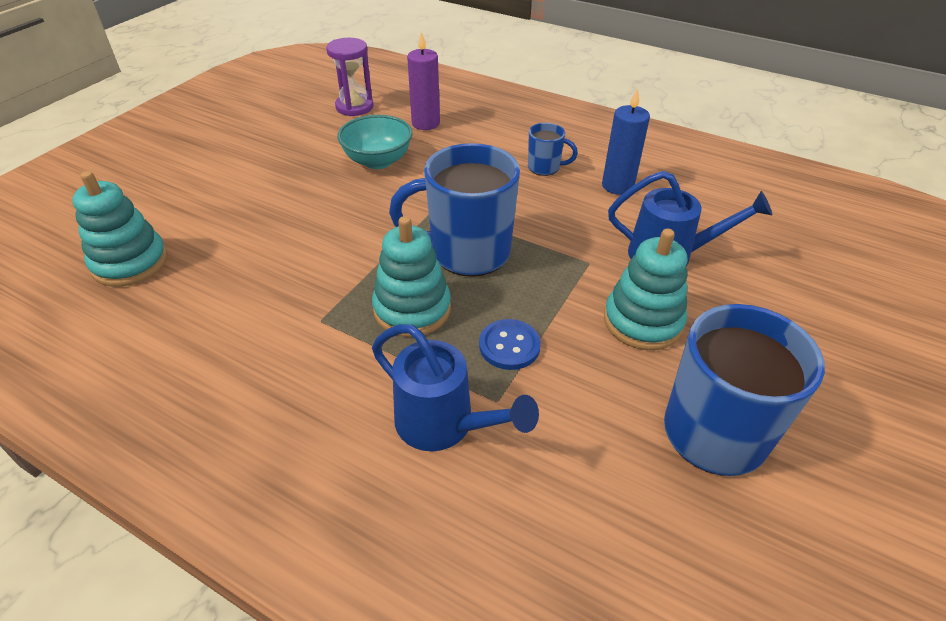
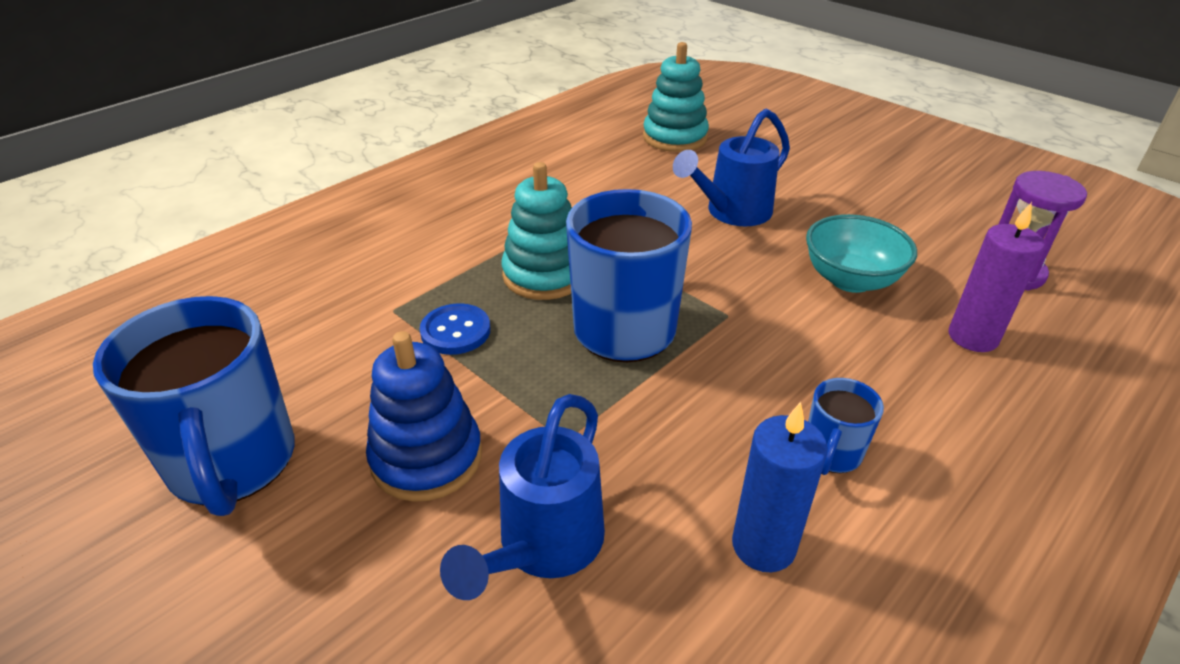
camera: 105 degrees right, 5 degrees down
blue watering can [372,324,539,451] -> blue watering can moved to [673,109,790,226]
turquoise stacking toy [604,229,687,350] -> blue stacking toy [366,331,482,502]

